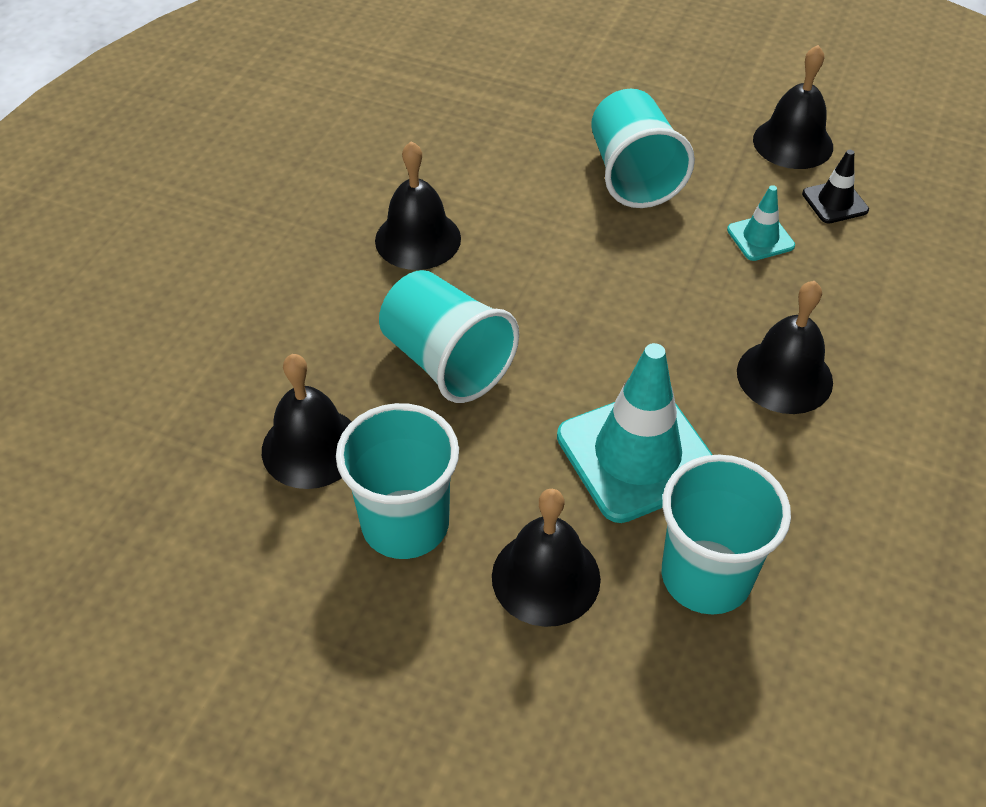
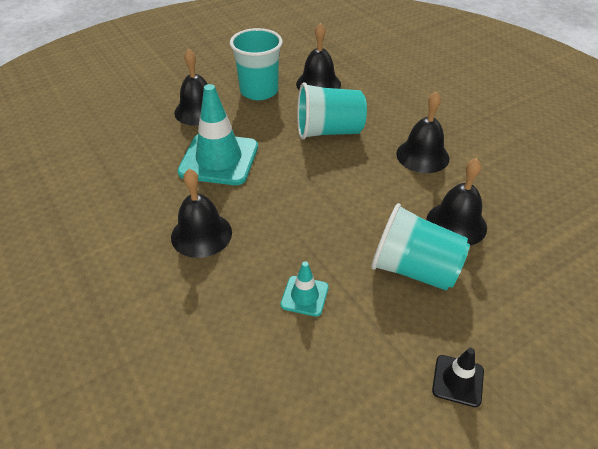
camera: 125 degrees right, 5 degrees down
turquoise cup [662,455,791,615] -> none
black bell [753,45,833,169] -> black bell moved to [426,158,487,245]
black traffic cone [802,150,869,224] -> black traffic cone moved to [432,348,484,407]

